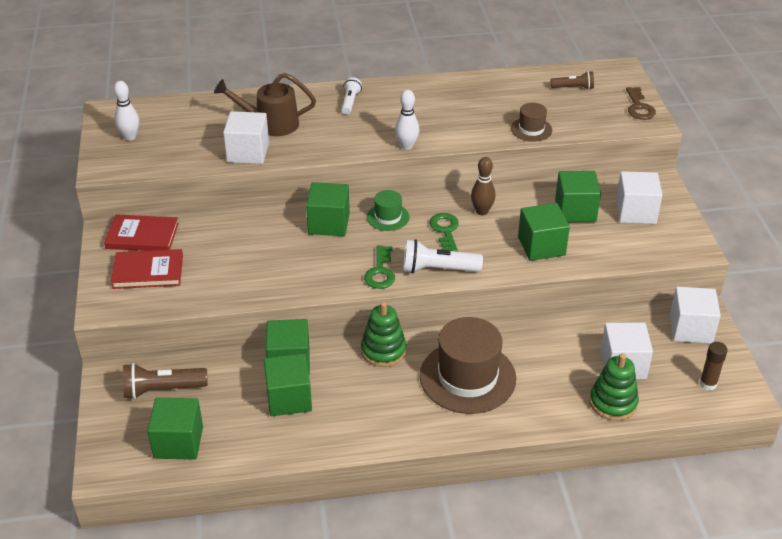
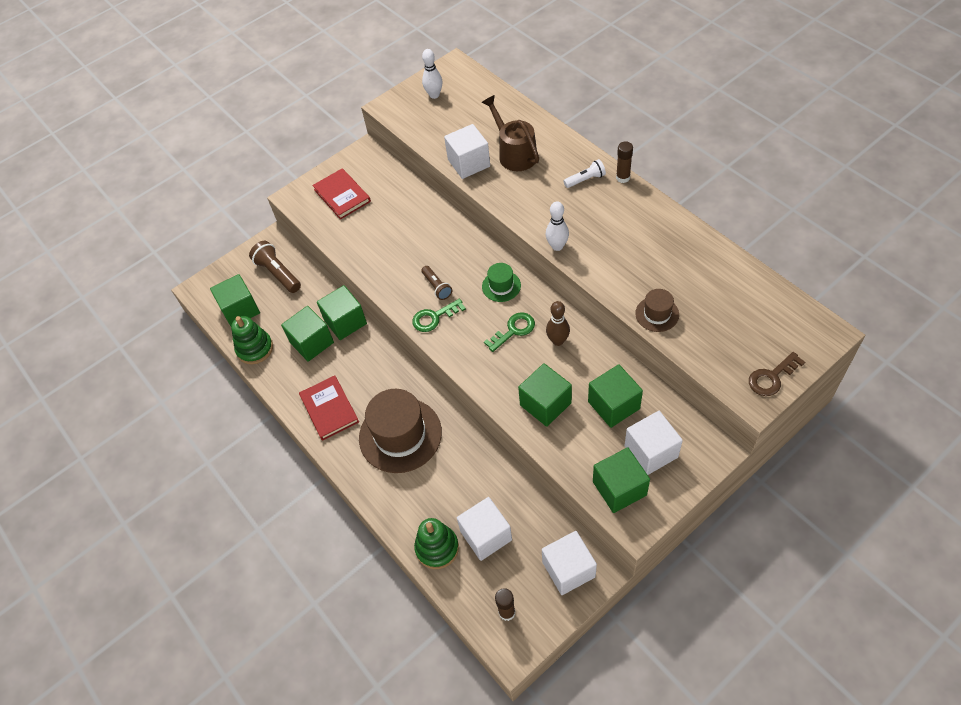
camera: 65 degrees right, 15 degrees up
red book [104,214,179,251] -> red book moved to [299,375,359,441]
green cube [306,182,350,236] -> green cube moved to [593,447,650,513]
green stacking toy [361,301,407,367] -> green stacking toy moved to [231,316,273,364]
white flashlight [403,239,483,273] -> none
brown flashlight [551,71,594,90] -> brown flashlight moved to [422,266,452,300]
none -> brown glue stick [616,141,633,183]

